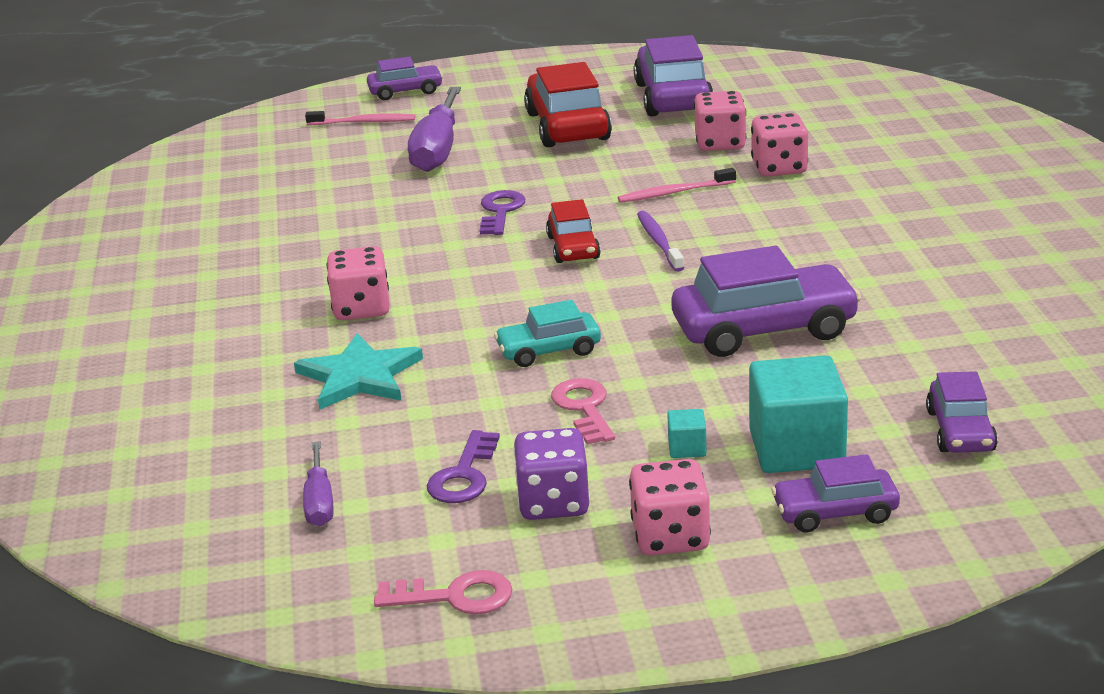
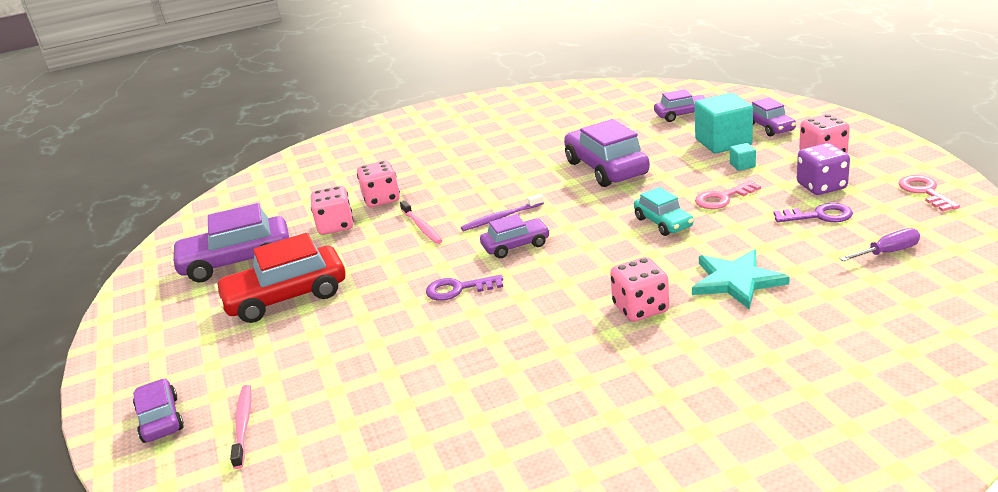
camera: 100 degrees left, 0 degrees up
purple screwdriver [408,87,461,172] -> none
red car [546,199,601,263] -> purple car [480,214,550,258]

